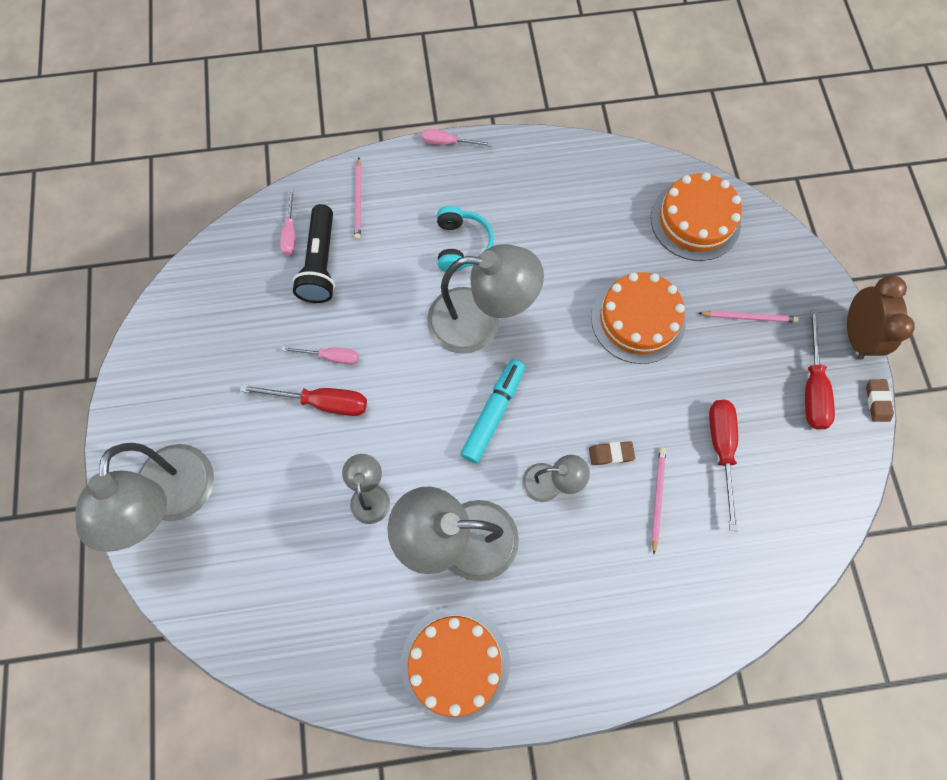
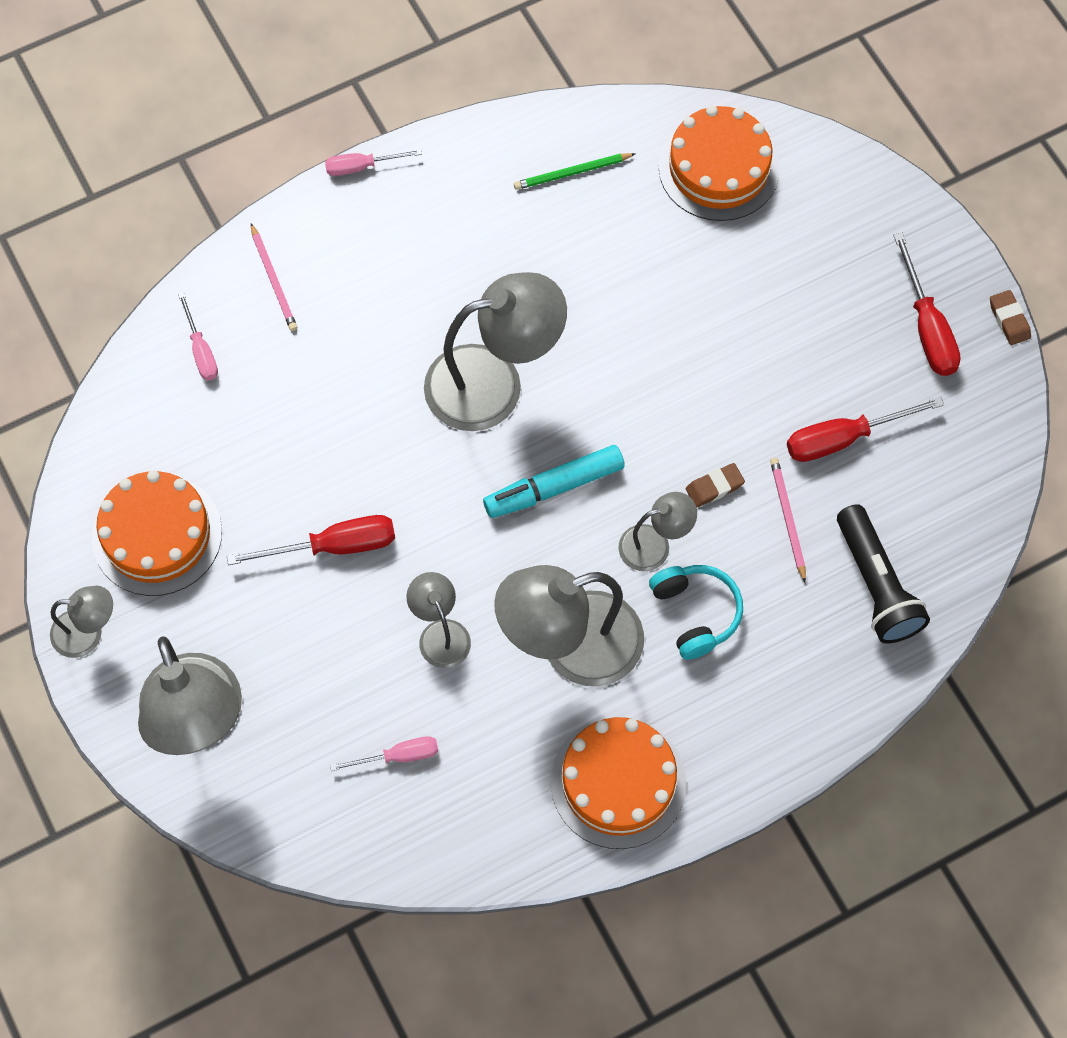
camera: 20 degrees left, 5 degrees down
pink screwdriver [281,346,359,364] -> pink screwdriver moved to [330,736,438,771]
black flashlight [292,204,335,303] -> black flashlight moved to [837,504,930,644]
turquoise headphones [437,206,494,272] -> turquoise headphones moved to [649,565,743,660]
turquoise marker [460,359,525,463] -> turquoise marker turned 120 degrees counterclockwise [483,445,625,518]
orange cake [591,272,686,364] -> orange cake moved to [92,470,222,596]
pink pencil [699,311,799,323] -> none
red screwdriver [709,400,738,531] -> red screwdriver turned 90 degrees counterclockwise [787,396,944,462]
brown clock [847,275,915,359] -> none
none -> grey lamp [50,586,113,658]
none -> green pencil [514,153,636,190]

